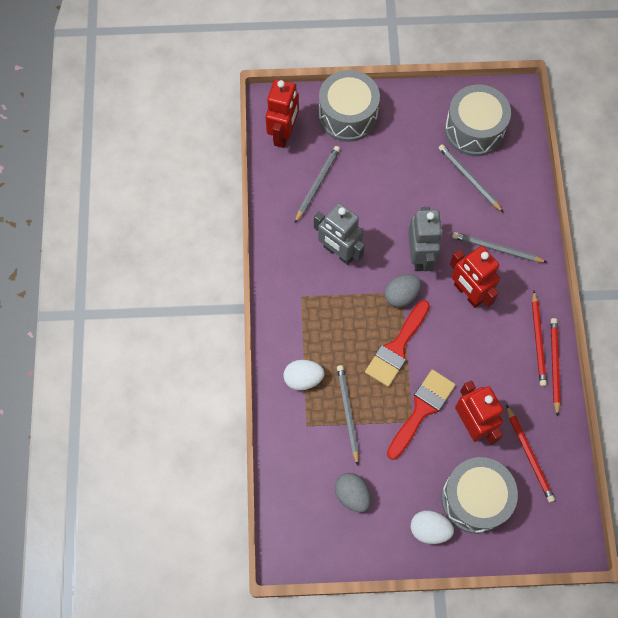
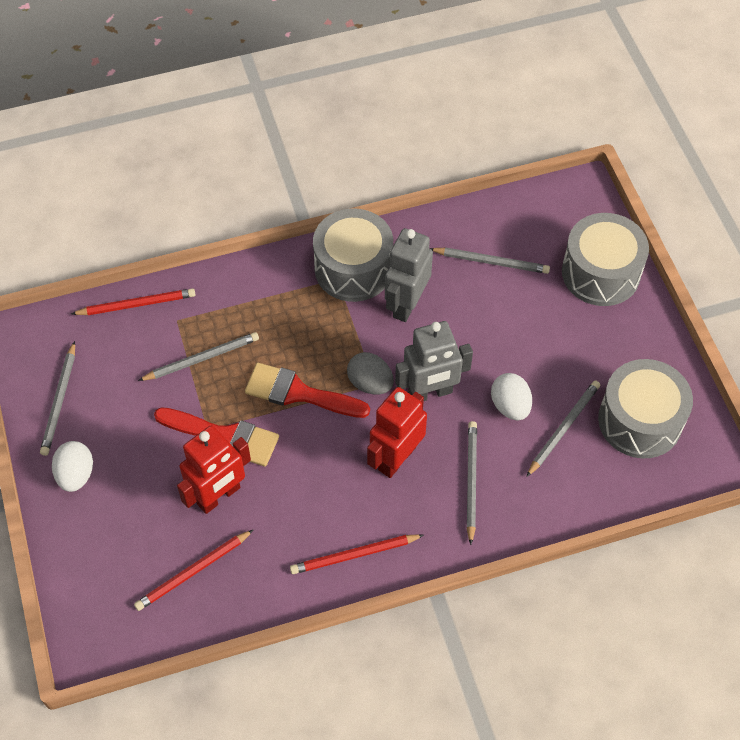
camera: 75 degrees right, 10 degrees down
red robot [265,79,299,148] -> none
white egg [284,360,325,390] -> white egg moved to [491,373,532,420]
grey egg [335,473,371,512] -> none
grey drum [441,457,518,534] -> grey drum moved to [313,209,393,302]
red pencil [551,318,561,417] -> red pencil moved to [71,288,196,315]
none -> grey pencil [40,341,75,456]

